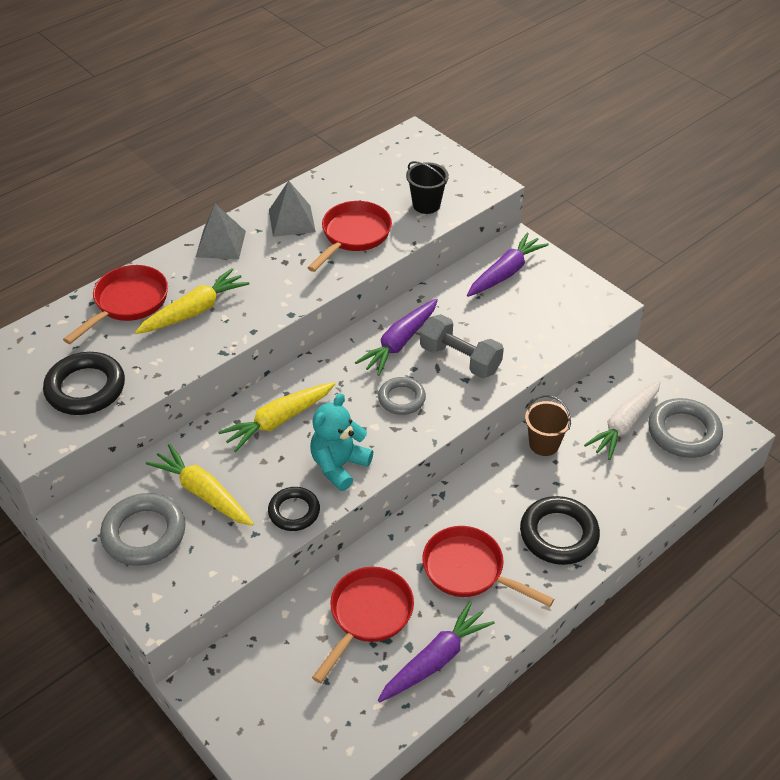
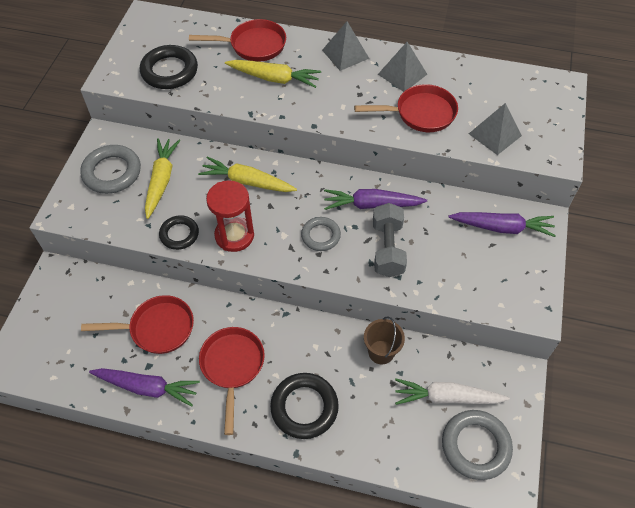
camera: 55 degrees right, 10 degrees up
turquoise teddy bear [310,393,373,491] -> red hourglass [206,180,254,252]
black bucket [406,161,449,214] -> grey pyramid [469,103,522,155]

